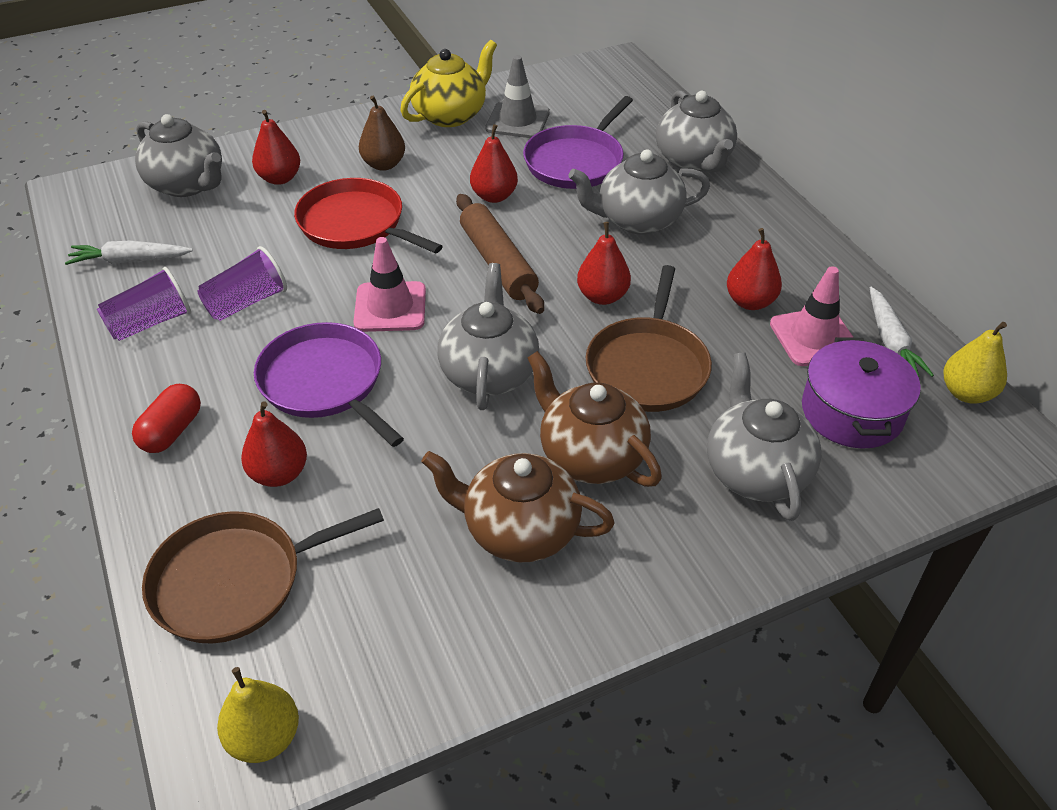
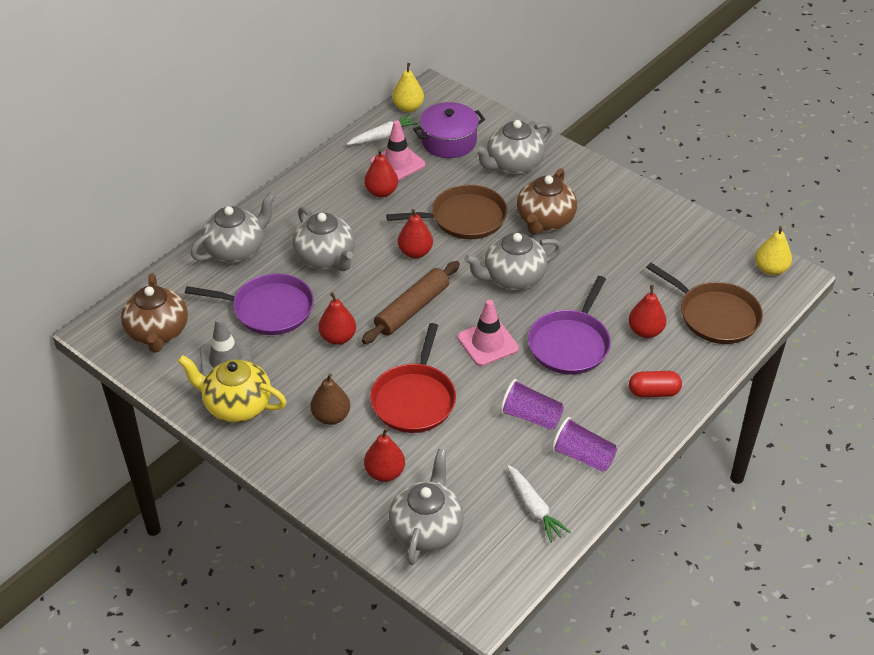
camera: 115 degrees left, 0 degrees up
brown teapot [421,451,615,563] -> brown teapot moved to [121,273,188,353]

